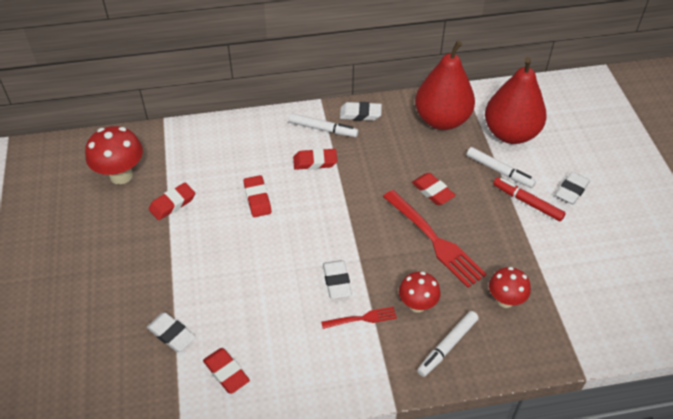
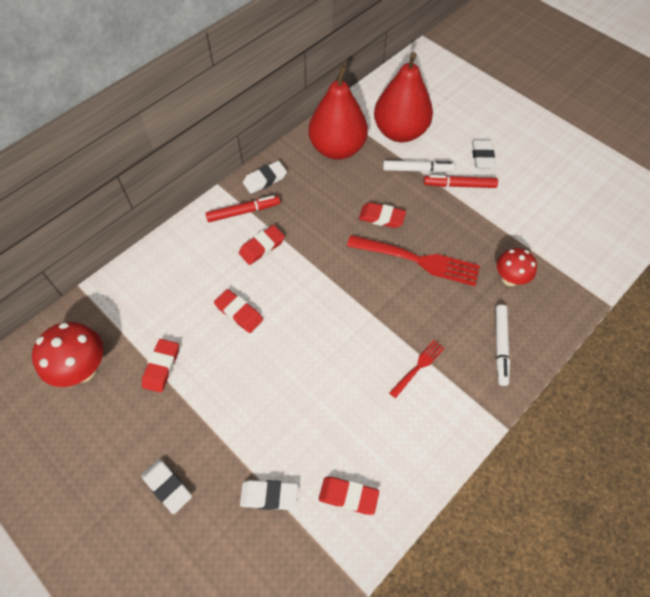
camera: 35 degrees left, 10 degrees up
white marker [289,113,358,137] -> red marker [205,195,280,222]
white eraser [323,260,352,299] -> white eraser moved to [141,459,192,514]
red mushroom [399,272,440,313] -> none

